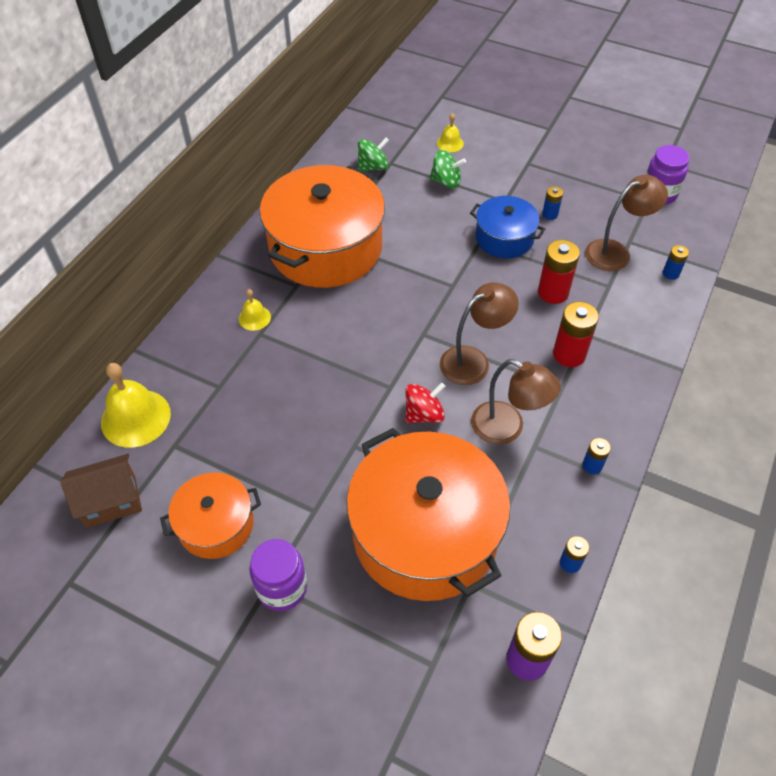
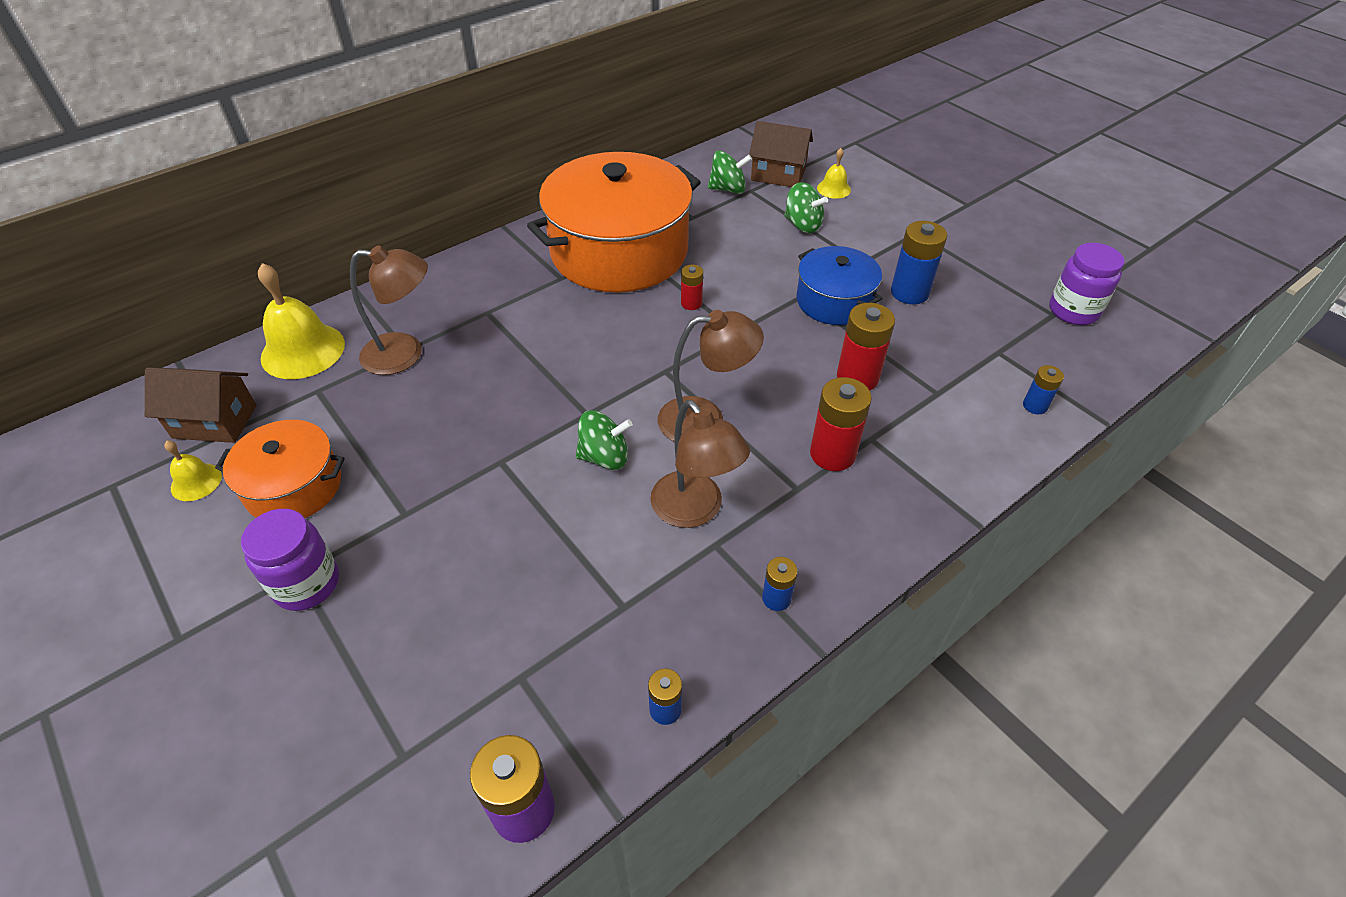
camera: 25 degrees right, 5 degrees down
yellow bell [239,289,271,331] -> yellow bell moved to [164,441,222,501]
orange pot [346,428,510,601] -> none
red spinning top [405,382,445,423] -> green spinning top [576,410,633,470]
blue battery [542,186,563,220] -> blue battery [891,221,947,304], size x1.81
brown lamp [585,175,668,271] -> brown lamp moved to [350,245,428,375]
none -> red battery [681,265,703,310]
none -> brown house [749,121,813,187]

